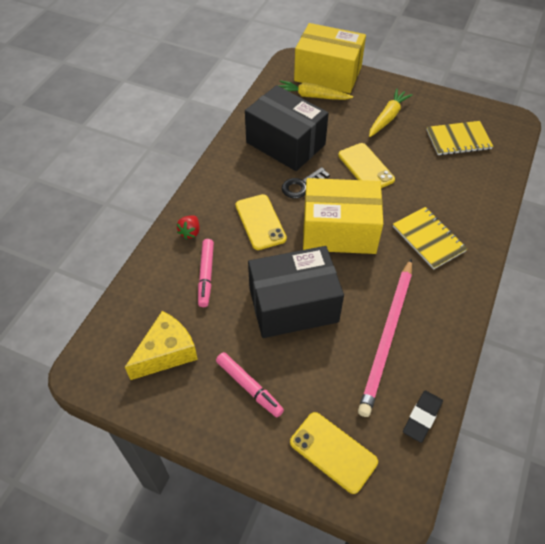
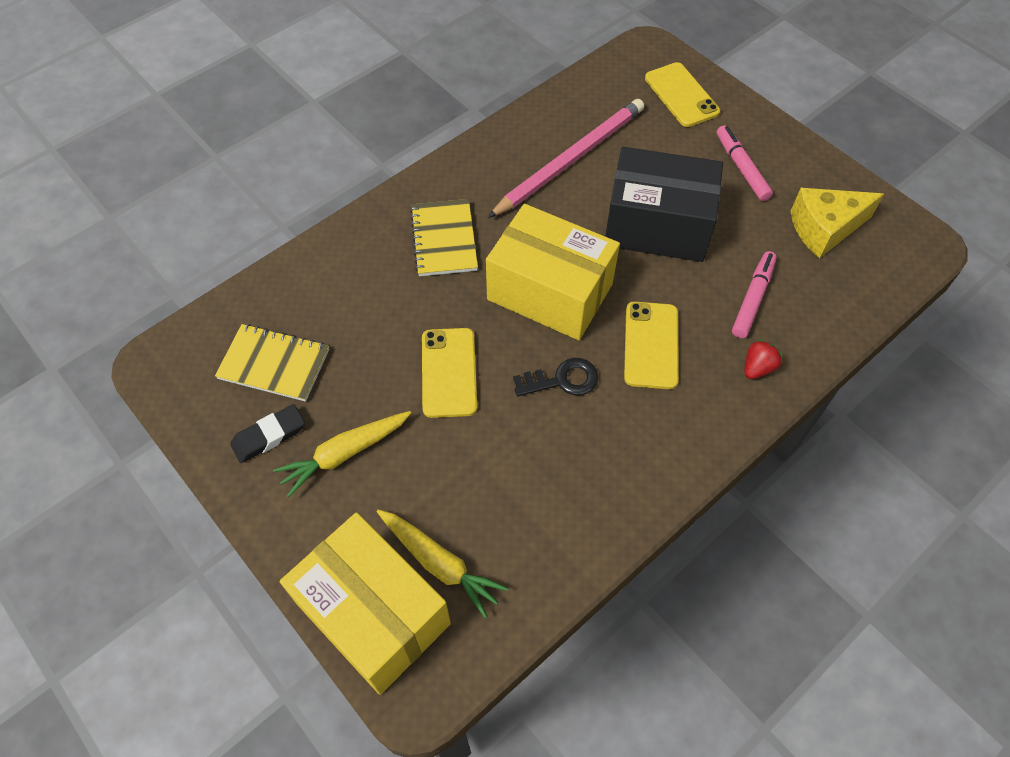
camera: 155 degrees left, 5 degrees up
black box [245,85,329,171] -> none
black eraser [403,390,443,443] -> black eraser moved to [230,404,305,463]

